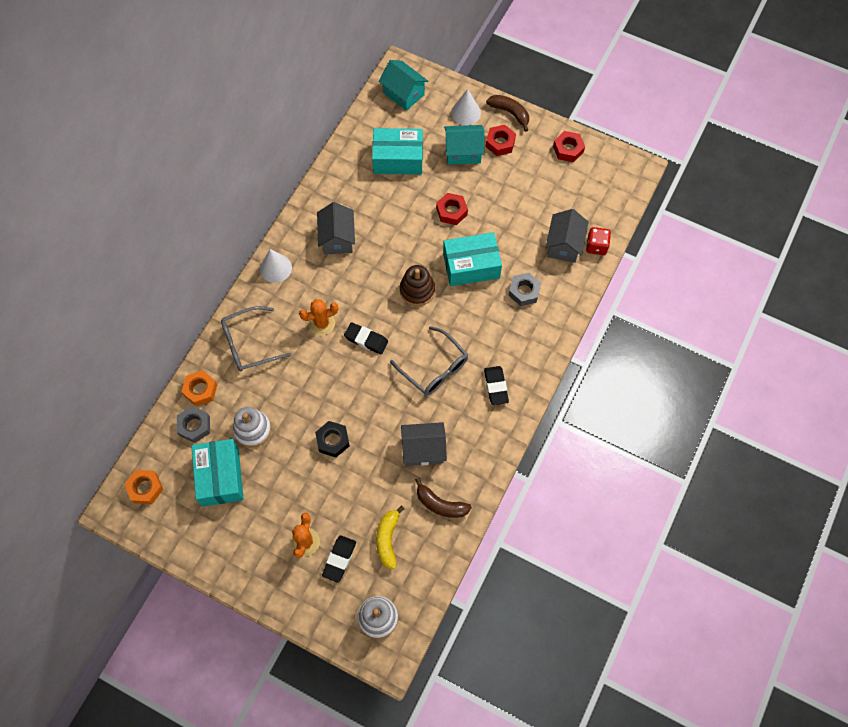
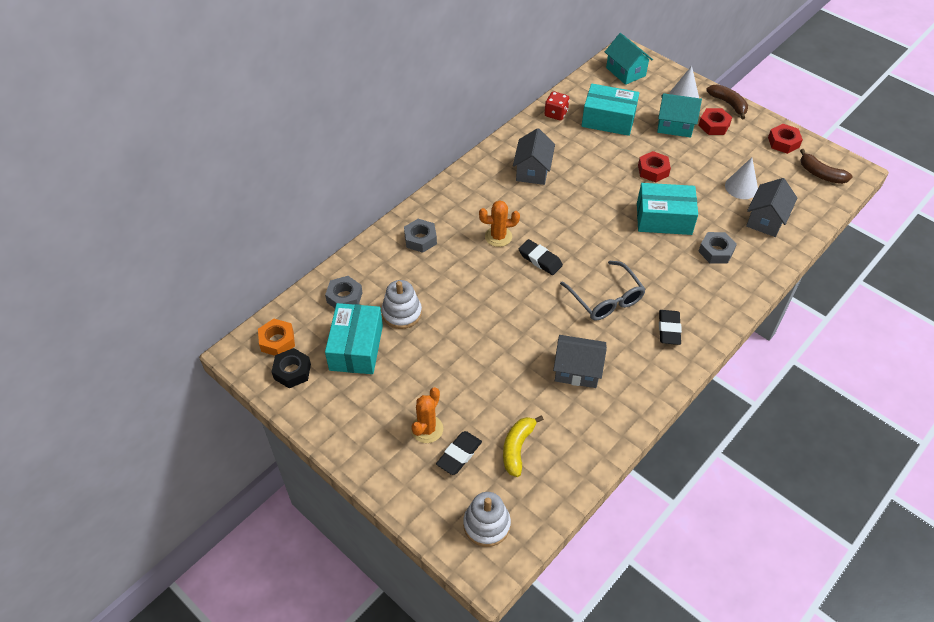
camera: 15 degrees right, 15 degrees down
orange nut [181,370,217,406] -> none
grey glasses [221,306,291,371] -> grey nut [404,219,437,253]
white cone [260,249,292,283] -> white cone moved to [725,157,758,199]
black nut [315,421,350,457] -> black nut moved to [272,348,311,388]
brown stacking toy [400,265,435,306] -> none
brown banana [415,477,472,518] -> brown banana moved to [800,149,852,184]
red dice [586,227,611,255] -> red dice moved to [544,91,569,120]

